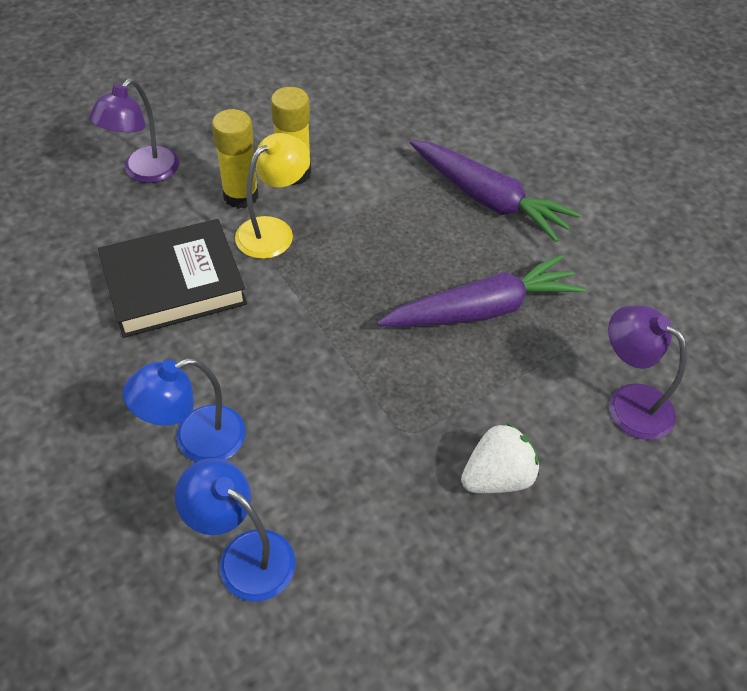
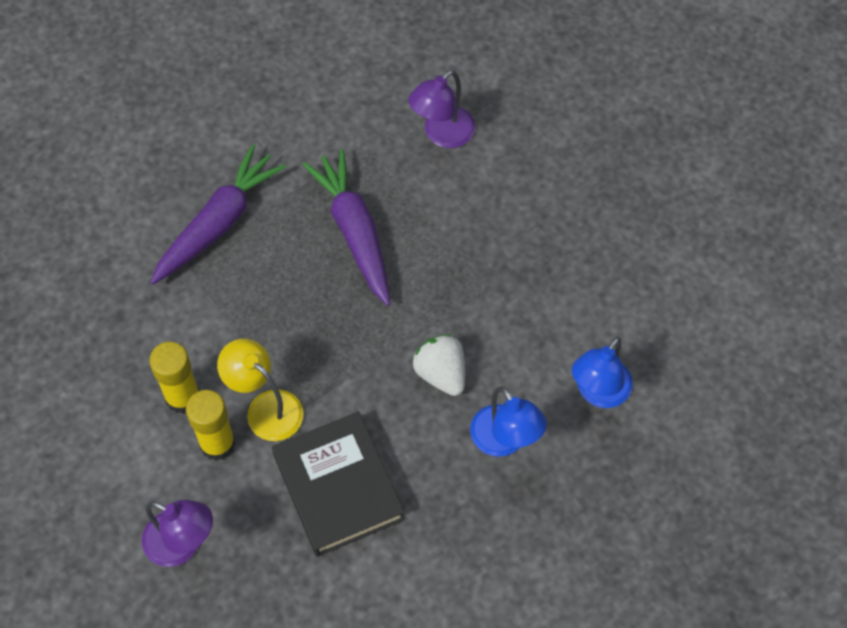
camera: 90 degrees left, 10 degrees up
white strawberry [461,423,539,493] -> white strawberry moved to [412,334,465,396]

